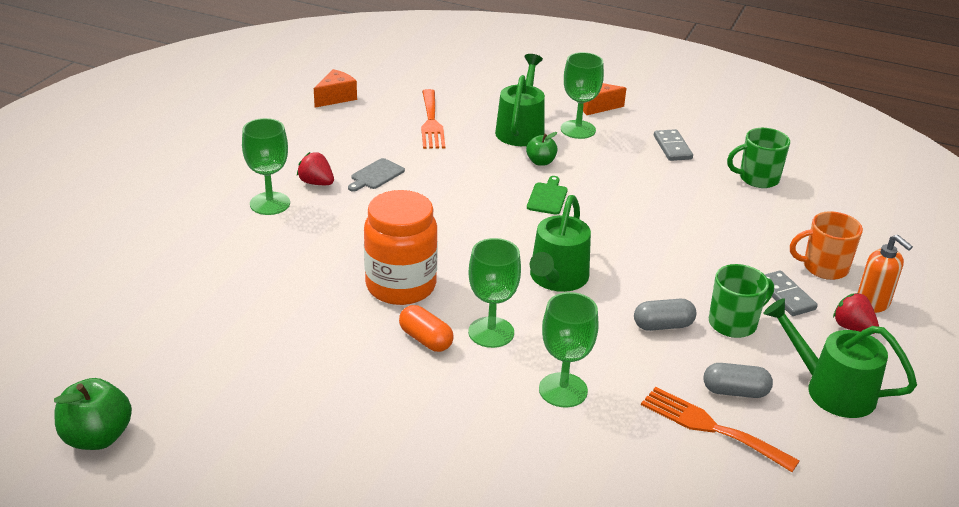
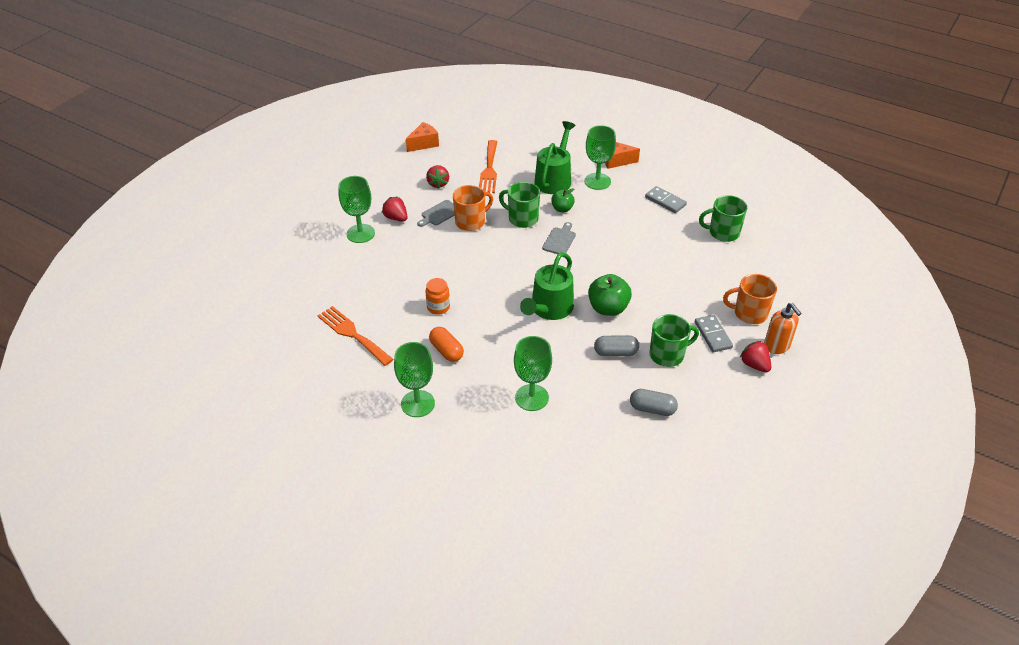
camera: 10 degrees right, 10 degrees up
green apple [54,378,132,450] -> green apple moved to [588,274,632,316]
orange jar [364,190,438,305] -> orange jar [425,278,450,315], size x0.47
green goblet [468,238,521,348] -> green goblet moved to [394,342,435,417]
green cutting board [527,176,568,215] -> grey cutting board [542,222,576,254]
orange fork [641,387,800,472] -> orange fork moved to [317,306,394,366]
grey domino [654,129,693,161] -> grey domino turned 45 degrees counterclockwise [645,186,687,213]
green watering can [763,298,917,418] -> none
none -> red strawberry [426,165,449,189]
none -> orange mug [453,185,493,231]
none -> green mug [499,182,540,228]

